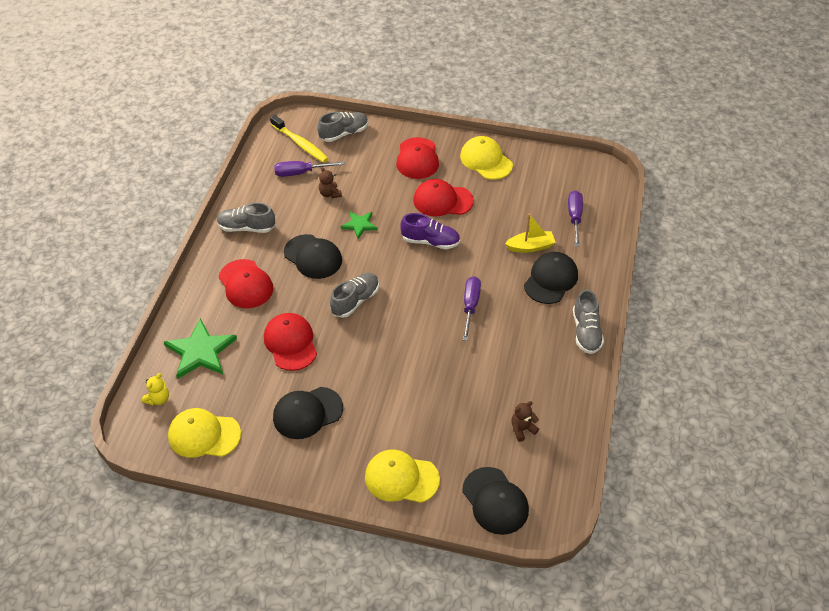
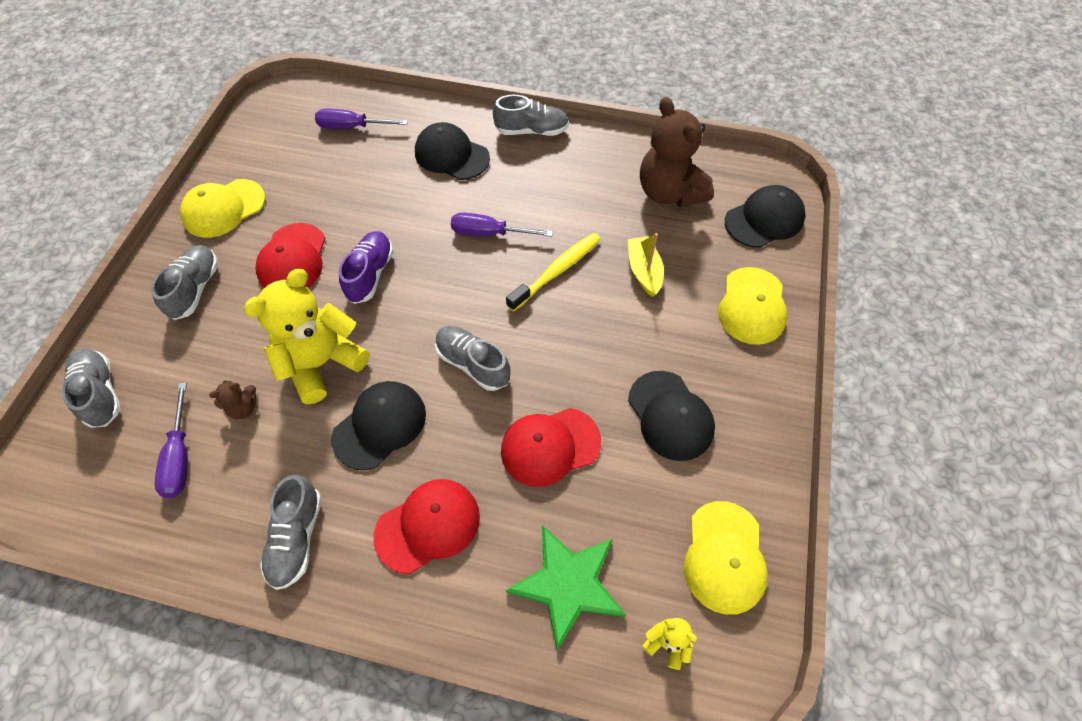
camera: 90 degrees left, 10 degrees up
yellow toothbrush [270,115,328,163] -> yellow toothbrush moved to [506,233,601,312]
green star [341,211,378,239] -> yellow teddy bear [244,269,369,404]
red cap [396,137,439,179] -> grey shoe [151,245,218,320]
yellow boat [505,214,556,253] -> yellow boat moved to [628,233,664,297]
brown teddy bear [511,401,539,442] -> brown teddy bear [640,97,714,207], size x2.32

